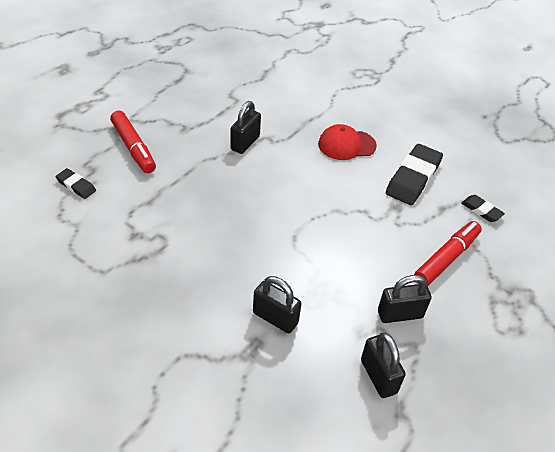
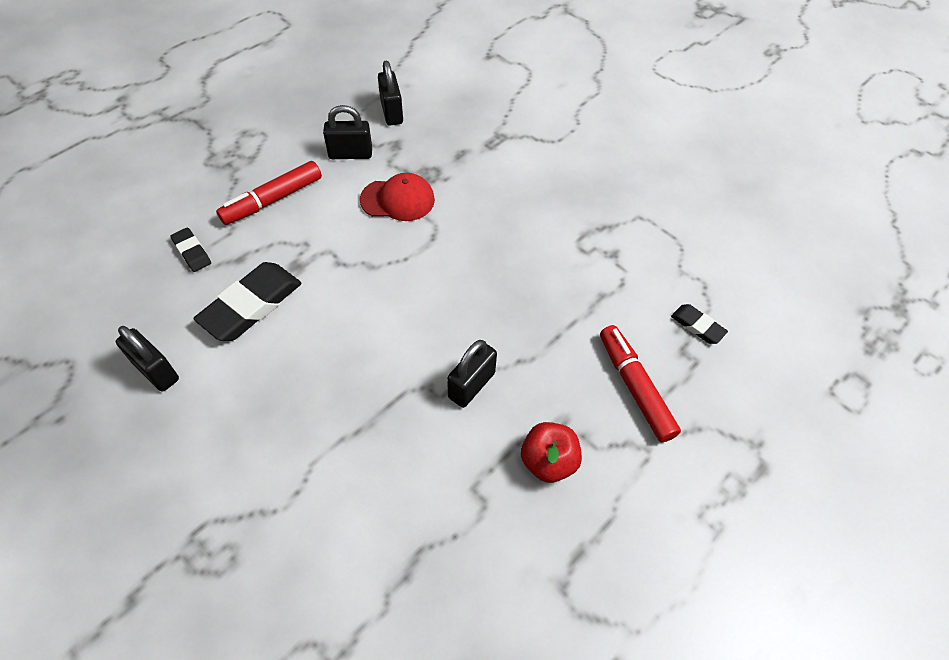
camera: 170 degrees left, 10 degrees up
black padlock [253,276,302,333] -> black padlock moved to [116,326,179,392]
red cap [318,124,377,160] -> red cap moved to [360,173,435,221]
none -> red apple [521,422,582,483]

